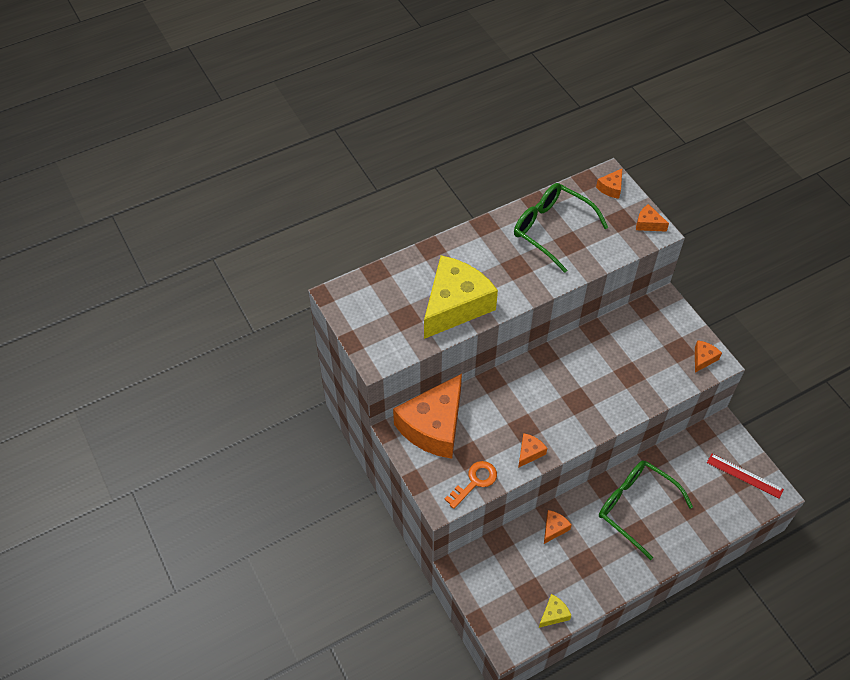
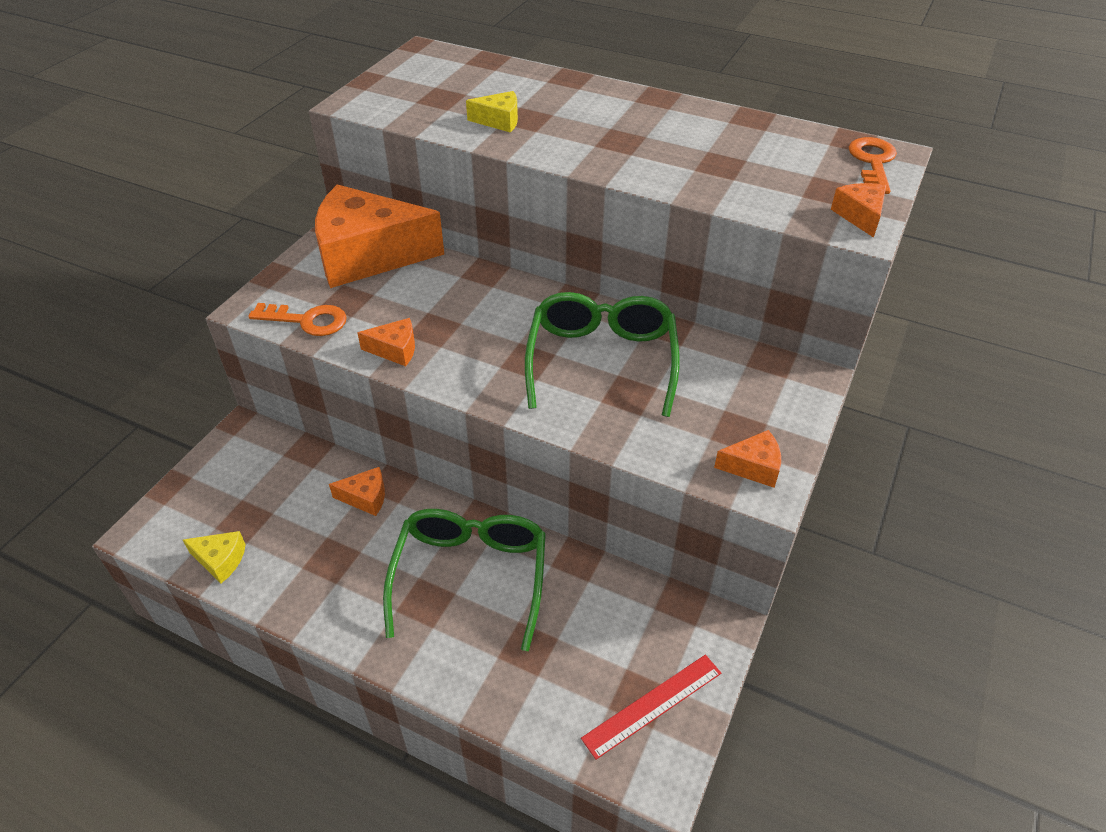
camera: 55 degrees right, 10 degrees down
yellow cheese [424,255,498,339] -> yellow cheese [466,91,518,133], size x0.40
green glasses [514,183,609,273] -> green glasses moved to [525,292,680,417]
orange cheese [596,169,622,199] -> orange key [849,137,897,194]
red ruler [707,453,784,499] -> red ruler turned 60 degrees clockwise [581,655,721,760]

